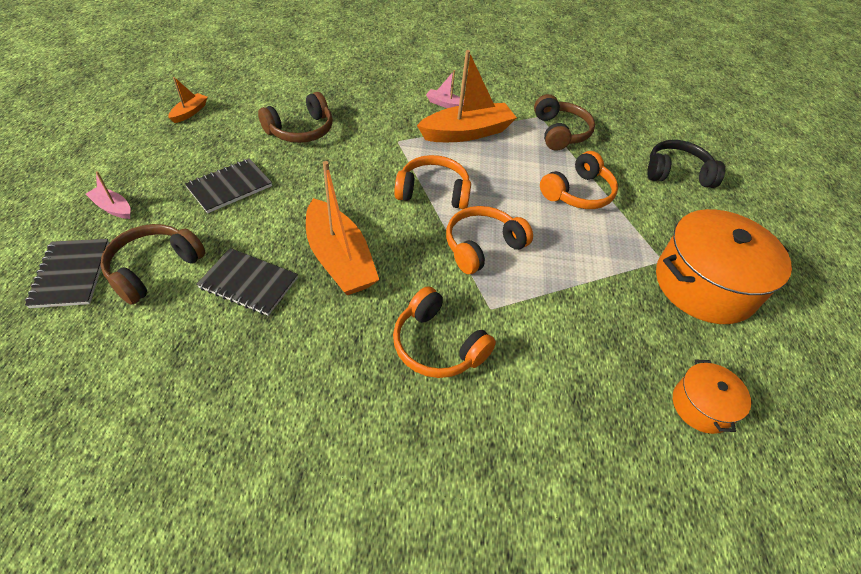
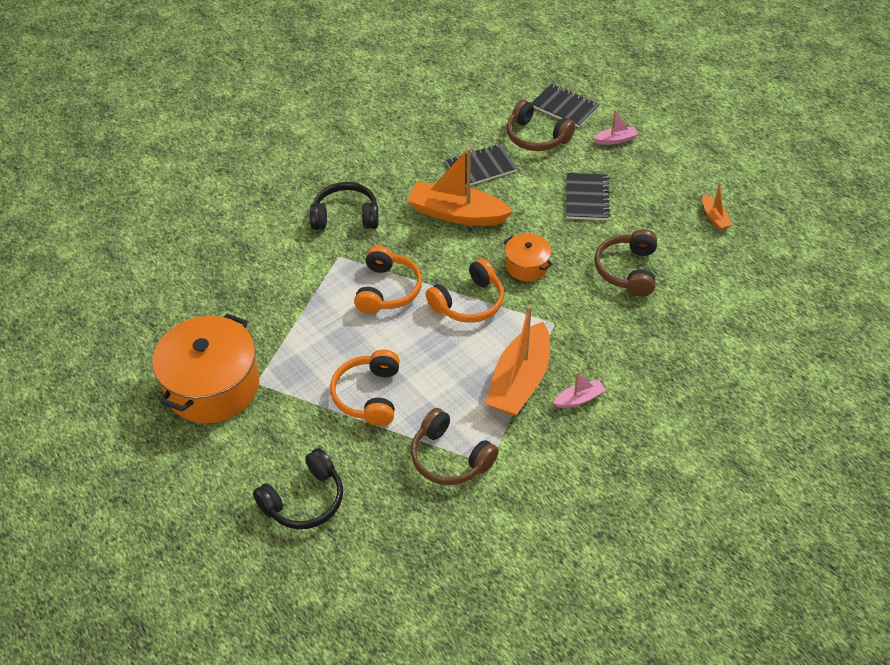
camera: 140 degrees right, 0 degrees up
brown headphones [100,224,205,305] -> brown headphones turned 135 degrees clockwise [507,99,575,151]
orange headphones [393,286,496,378] -> black headphones [310,182,379,230]
orange pot [673,359,751,434] -> orange pot moved to [504,233,552,281]

